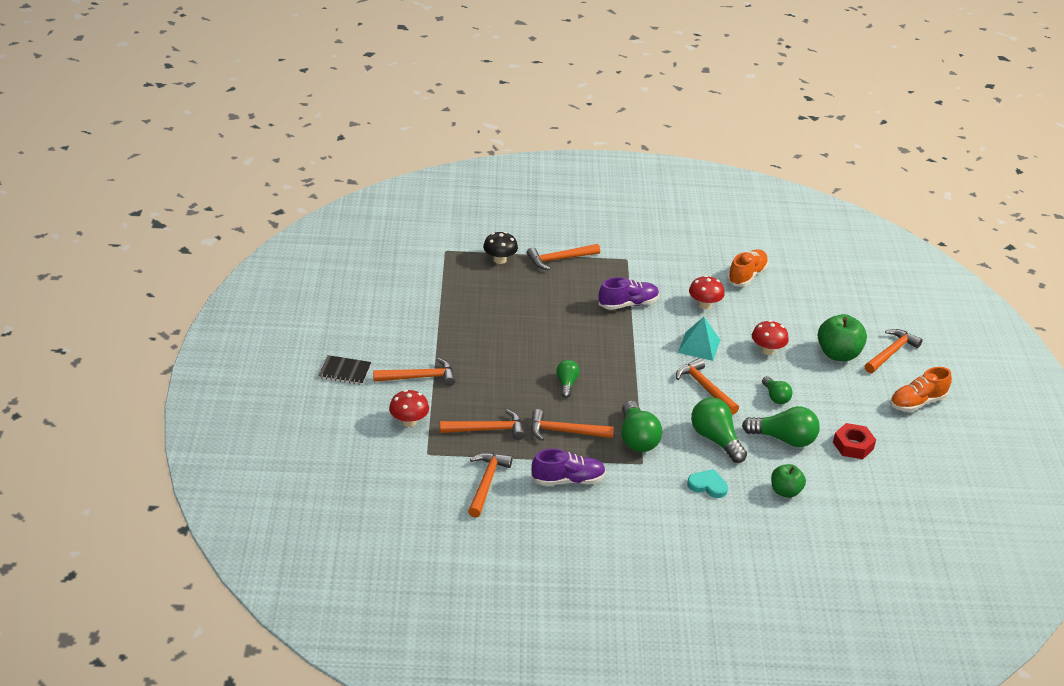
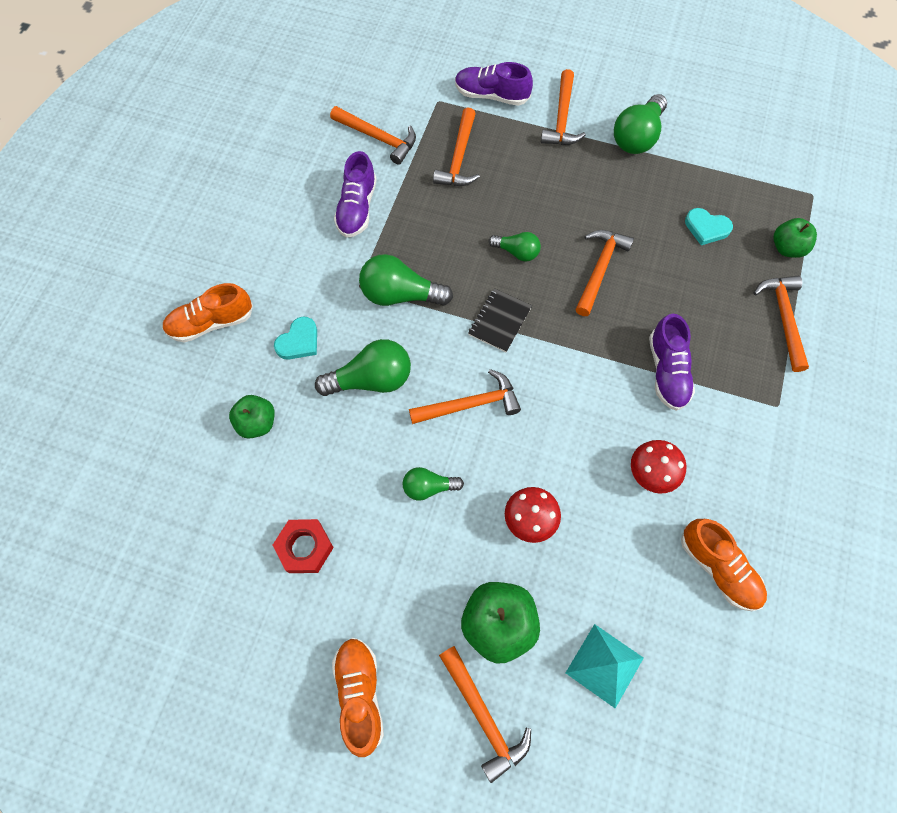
camera: 110 degrees right, 30 degrees up
black notebook [318,355,371,385] -> black notebook moved to [468,288,532,352]
red mushroom [389,390,429,427] -> purple shoe [455,62,533,106]
black mushroom [483,232,518,264] -> green apple [774,218,817,258]
orange hammer [531,409,614,441] -> orange hammer moved to [575,230,634,316]
turquoise pyramid [678,317,720,361] -> turquoise pyramid moved to [566,624,644,708]
green light bulb [742,406,820,447] -> green light bulb moved to [614,94,667,154]
none -> orange shoe [162,283,253,342]
none -> turquoise heart [685,208,733,245]

